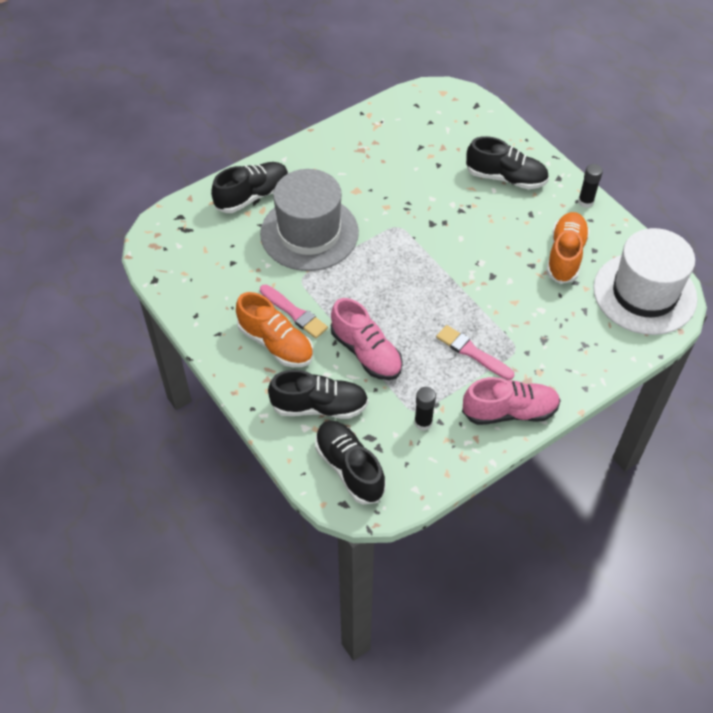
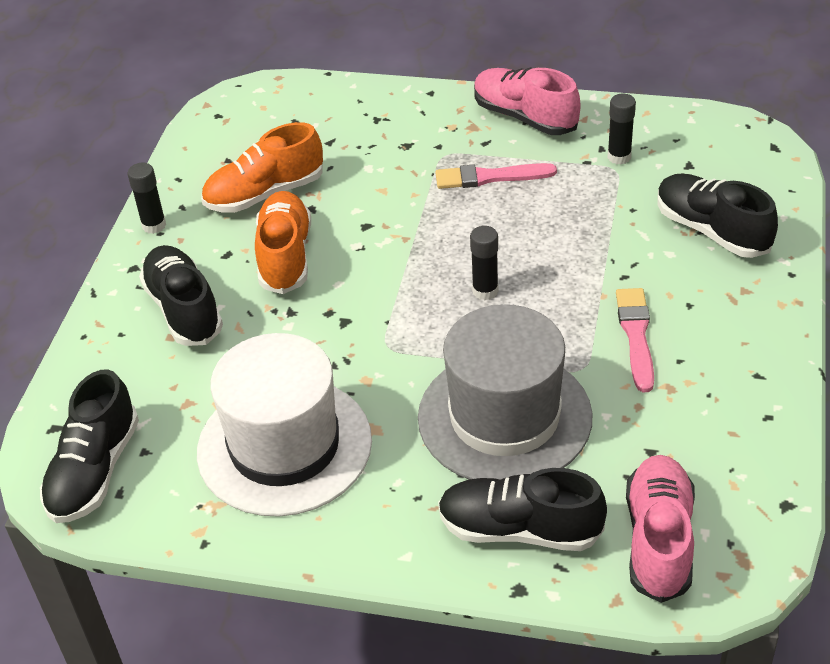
camera: 130 degrees left, 10 degrees down
orange shoe [236,292,313,367] -> orange shoe moved to [255,191,311,294]
black shoe [315,421,386,504] -> black shoe moved to [40,369,139,523]
pink shoe [331,298,403,380] -> pink shoe moved to [626,455,695,603]
pink brush [436,325,514,380] -> pink brush turned 90 degrees clockwise [435,163,557,189]
white hat [593,228,697,335] -> white hat moved to [197,333,372,517]
none -> black glue stick [470,226,498,300]

